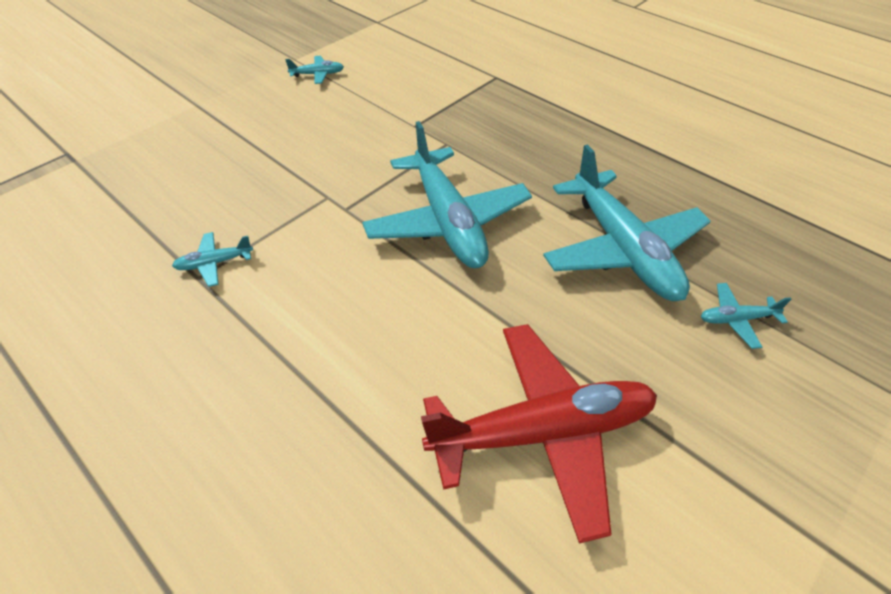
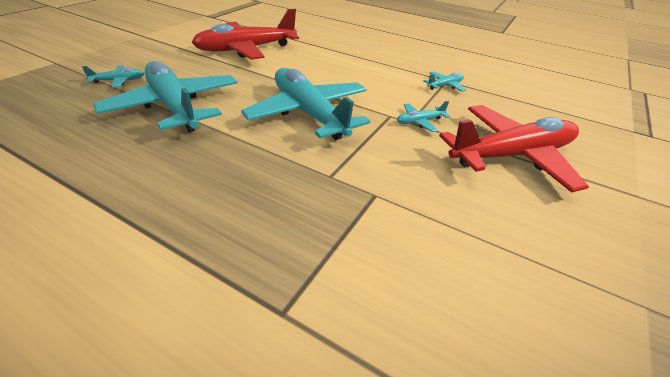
camera: 165 degrees right, 10 degrees down
turquoise plane [285,56,344,84] -> turquoise plane moved to [397,101,450,132]
none -> red plane [439,105,589,193]

